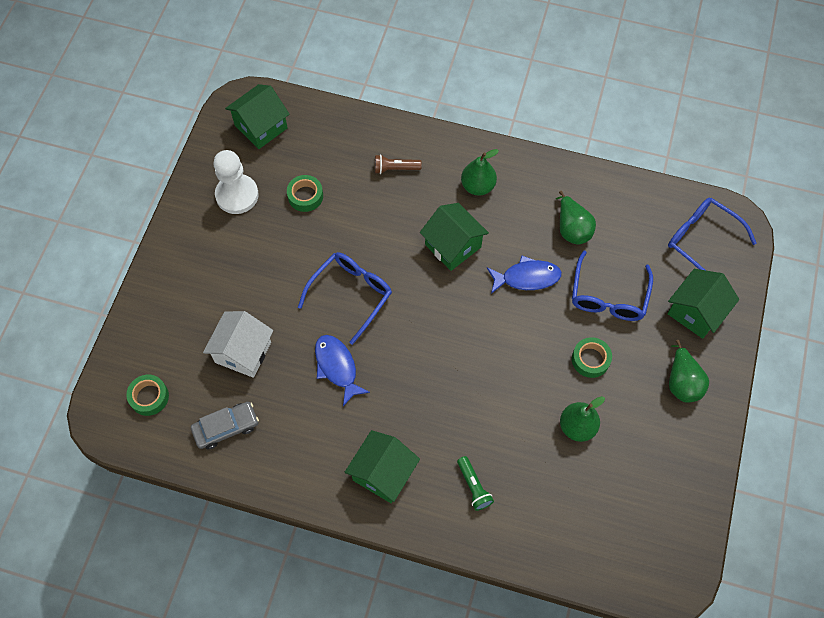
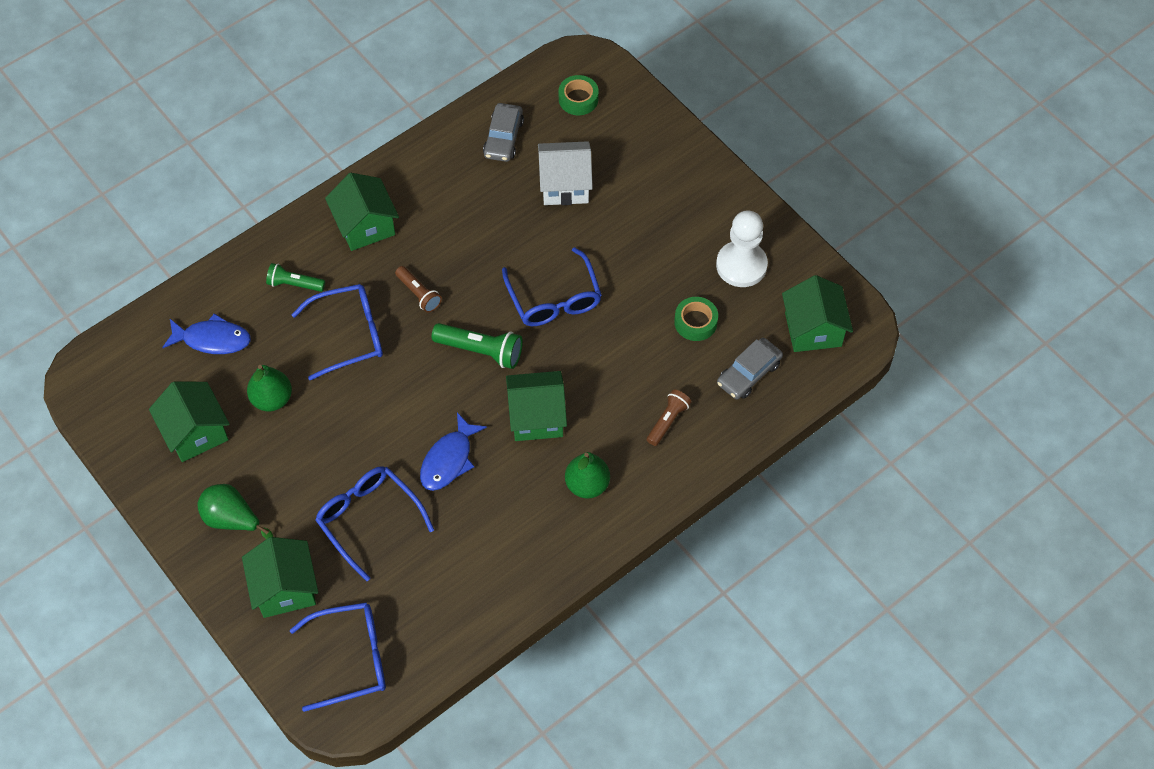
camera: 125 degrees right, 5 degrees down
white house [203,311,273,378] -> white house turned 60 degrees counterclockwise [538,141,593,205]
blue fish [315,335,370,406] -> blue fish moved to [162,313,251,354]
green pear [556,191,596,245] -> none
green tape [572,337,612,378] -> none
none -> green house [149,382,230,462]
none -> blue glasses [291,284,383,380]
none -> brown flashlight [395,266,442,313]
none -> green flashlight [432,323,523,369]
none -> grey car [717,338,783,400]

